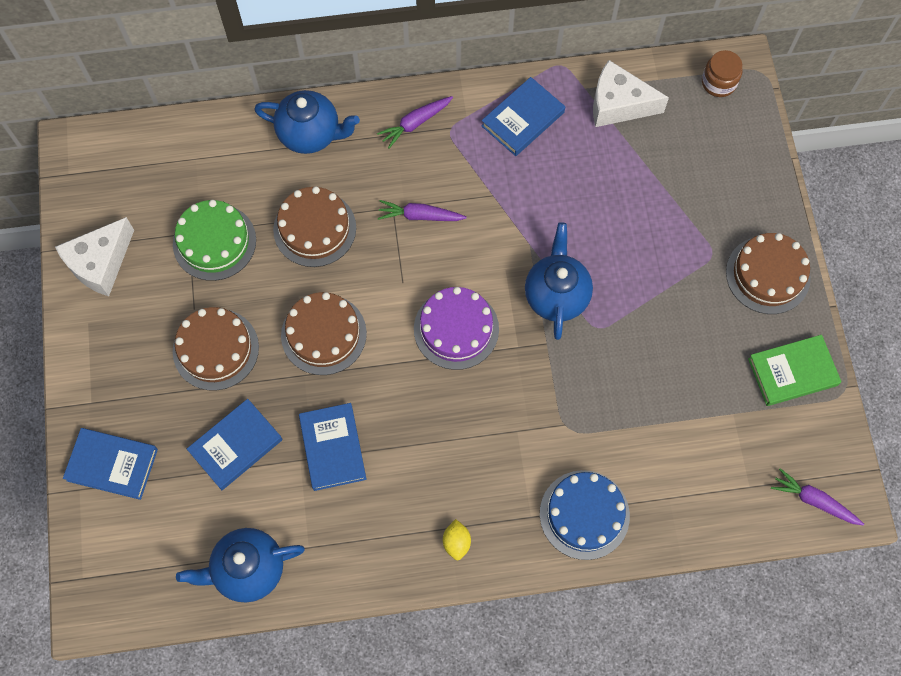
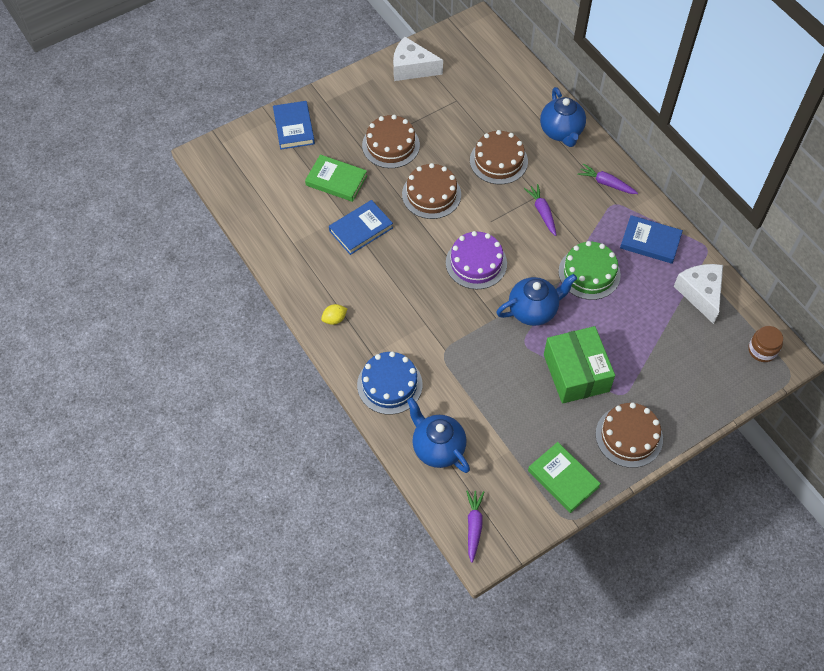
camera: 65 degrees right, 10 degrees down
green cake [173,200,256,281] -> green cake moved to [558,241,621,300]
blue teapot [176,528,305,603] -> blue teapot moved to [407,398,470,473]
blue book [187,399,283,490] -> green book [305,154,367,202]
none -> green box [544,326,615,404]

